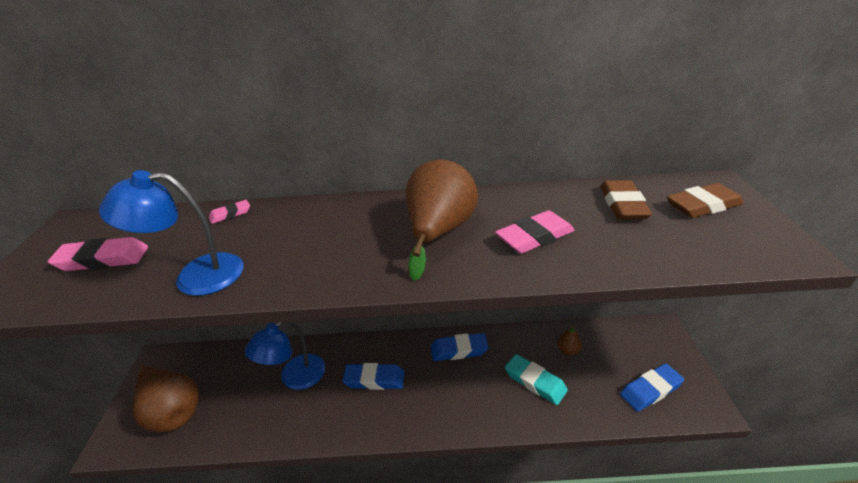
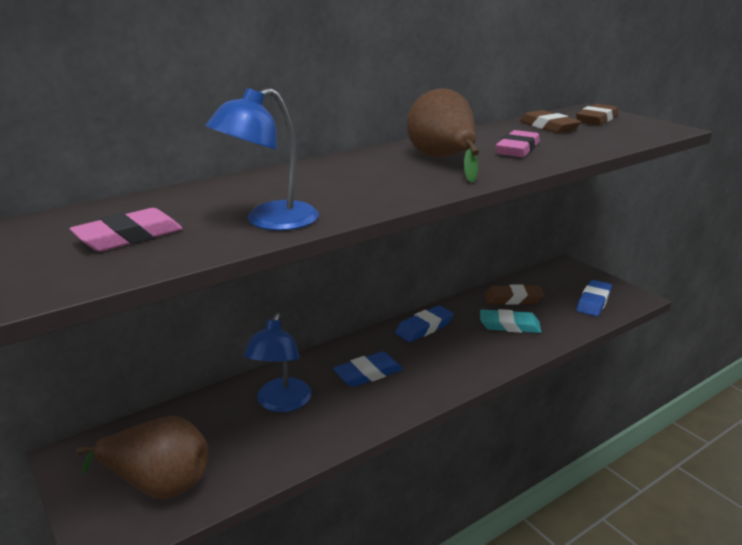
camera: 35 degrees left, 10 degrees down
pink eraser [209,200,250,224] -> none
brown pear [557,325,582,355] -> brown eraser [484,284,545,305]

